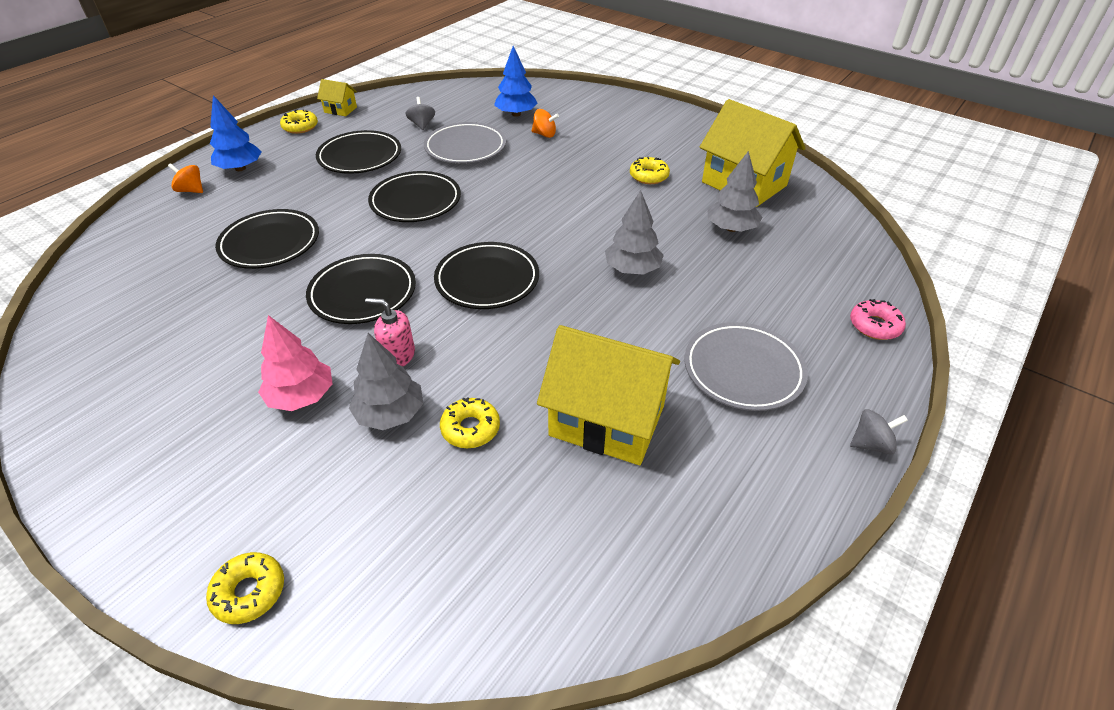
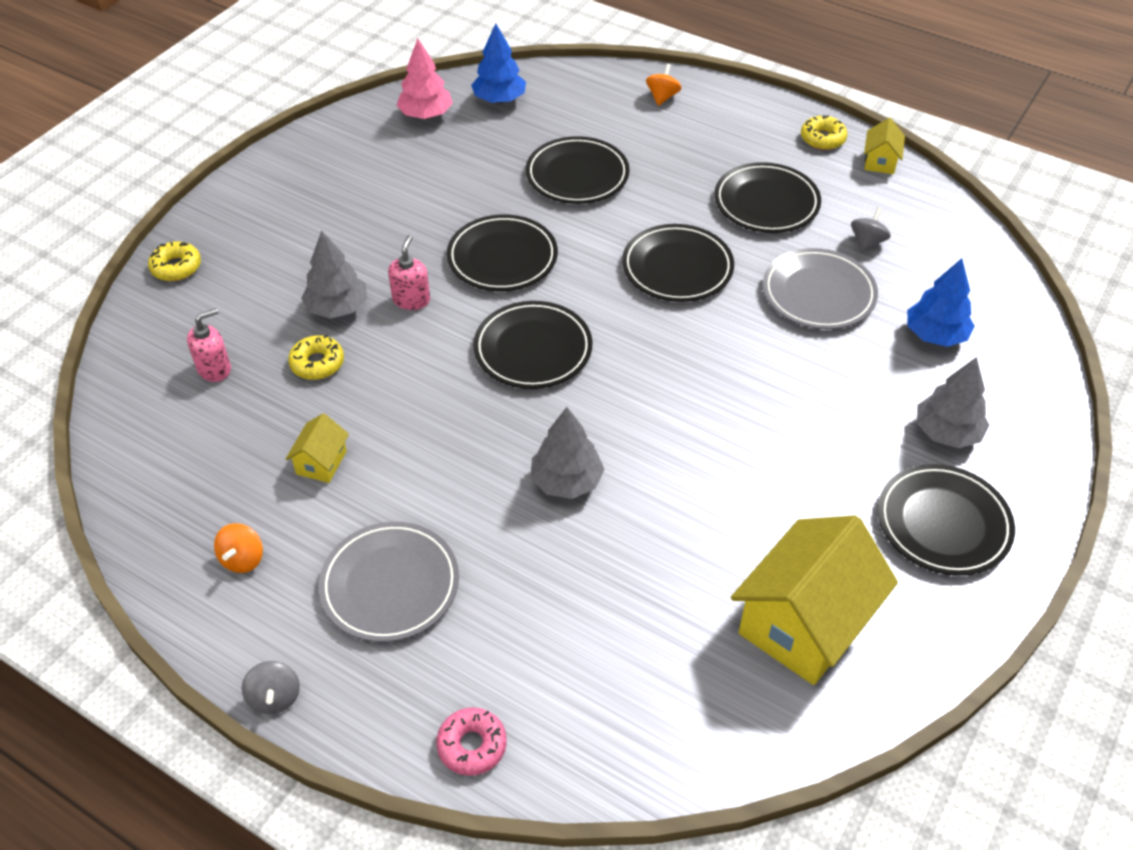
camera: 85 degrees right, 5 degrees up
blue tree [210,95,262,171] -> blue tree moved to [471,23,526,103]
pink tree [258,315,333,411] -> pink tree moved to [396,38,453,119]
grey spinning top [406,97,435,130] -> grey spinning top turned 45 degrees counterclockwise [851,207,891,253]
orange spinning top [531,109,559,138] -> orange spinning top moved to [214,523,263,573]
yellow house [537,325,680,465] -> yellow house [286,413,349,483], size x0.45
yellow donut [630,157,670,184] -> none
grey tree [707,151,762,232] -> grey tree moved to [917,357,990,448]
none -> pink soap dispenser [187,308,231,382]
none -> black plate [878,464,1015,576]

